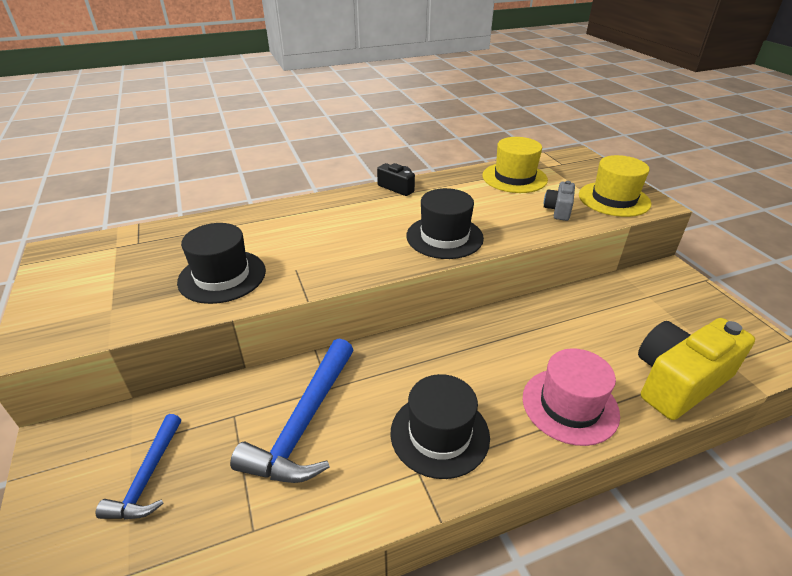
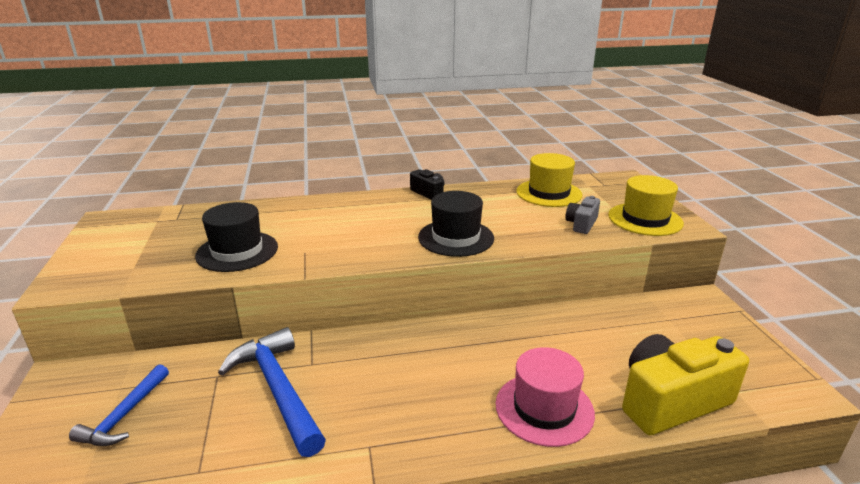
camera: 10 degrees right, 10 degrees down
blue hammer [230,339,353,483] -> blue hammer turned 120 degrees clockwise [218,327,326,457]
black hat [390,374,490,479] -> none

